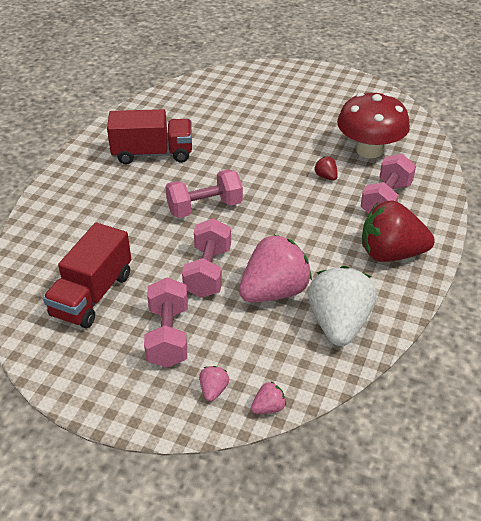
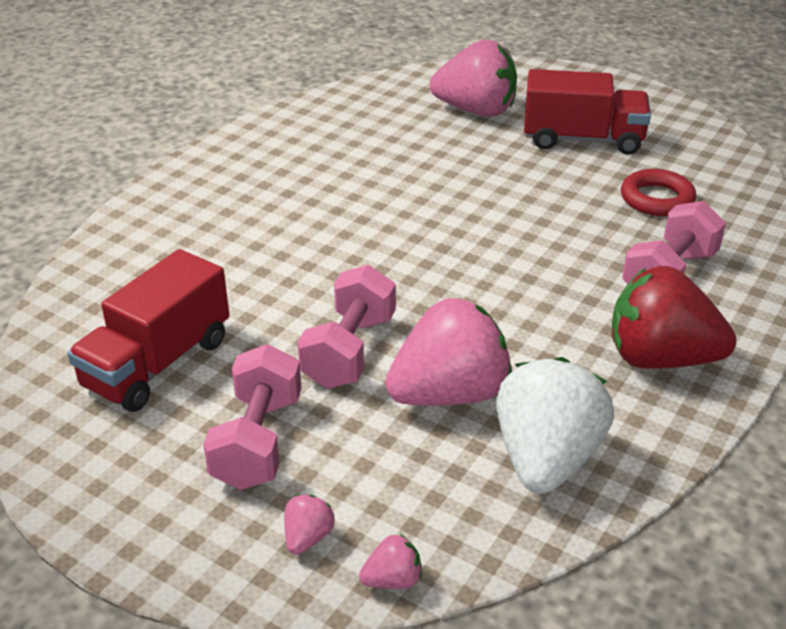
camera: 10 degrees right, 5 degrees down
red truck [107,109,192,164] -> red truck moved to [524,69,651,155]
pink dumbbell [165,169,243,218] -> none
red strawberry [314,156,338,181] -> none
red mushroom [337,93,410,158] -> red ring [621,169,696,216]
none -> pink strawberry [430,40,517,117]

